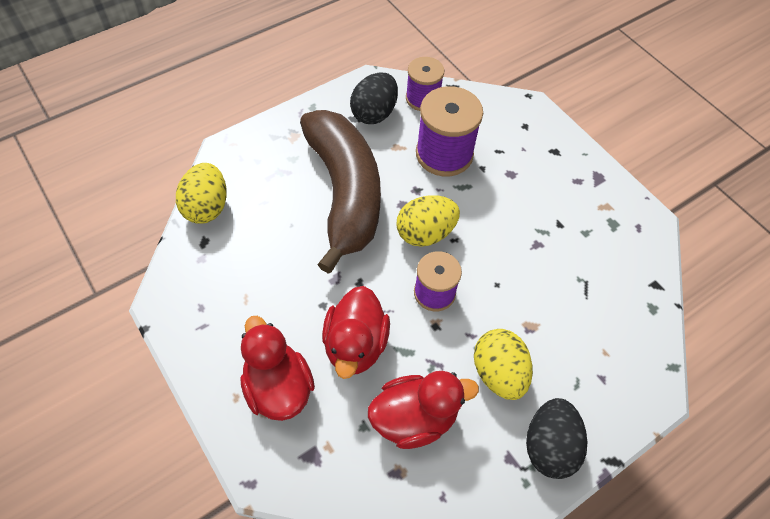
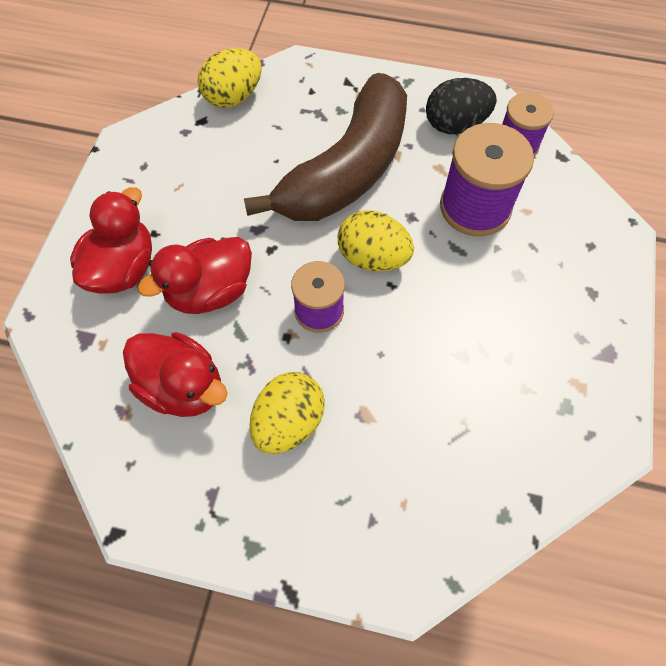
camera: 50 degrees right, 5 degrees up
black egg [526,398,587,479] -> none

